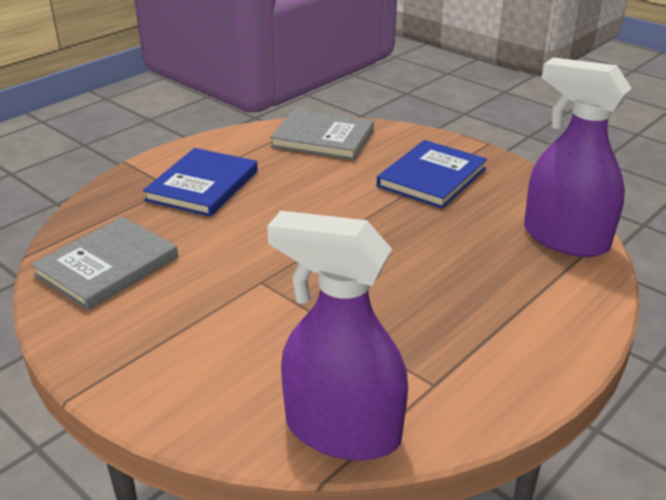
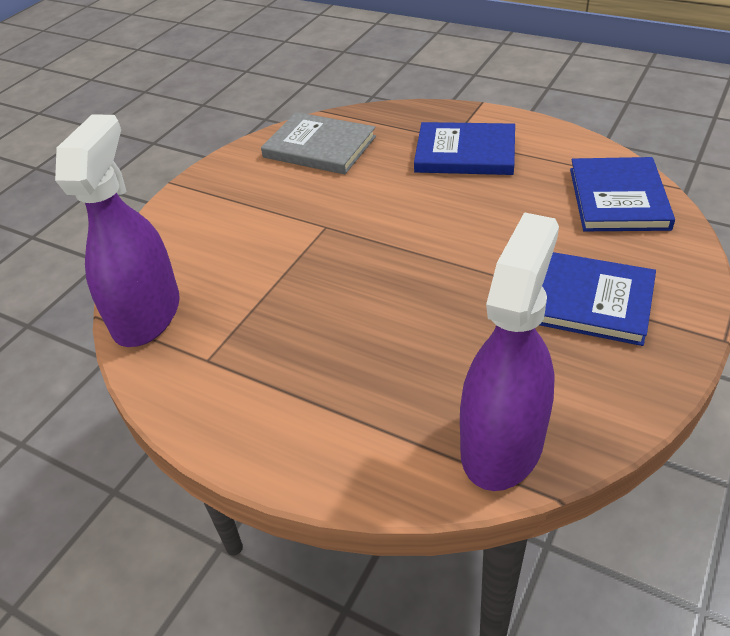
camera: 80 degrees right, 10 degrees up
grey book [270,109,374,160] -> blue book [570,157,675,231]

